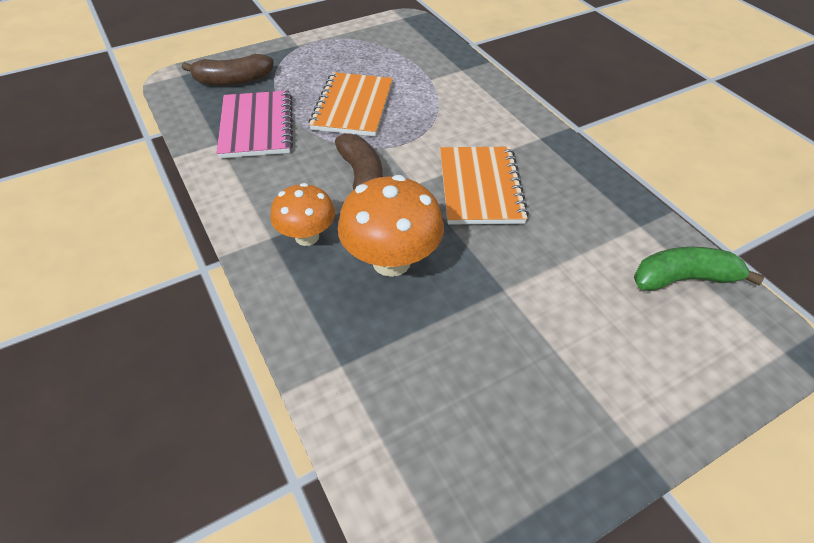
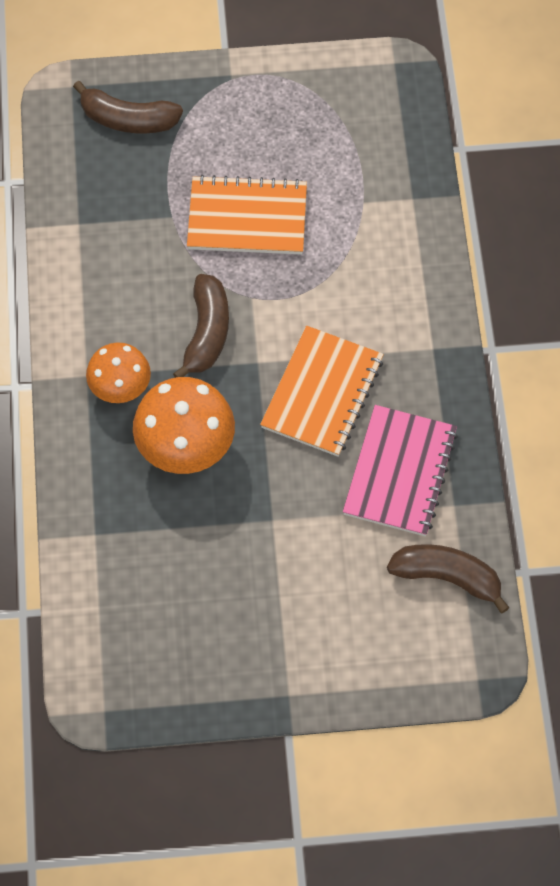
camera: 25 degrees right, 15 degrees up
pink notebook [217,90,293,158] -> pink notebook moved to [343,405,458,536]
orange notebook [309,72,393,137] -> orange notebook turned 60 degrees clockwise [187,175,307,255]
green banana [634,247,765,291] -> brown banana [387,544,510,613]

